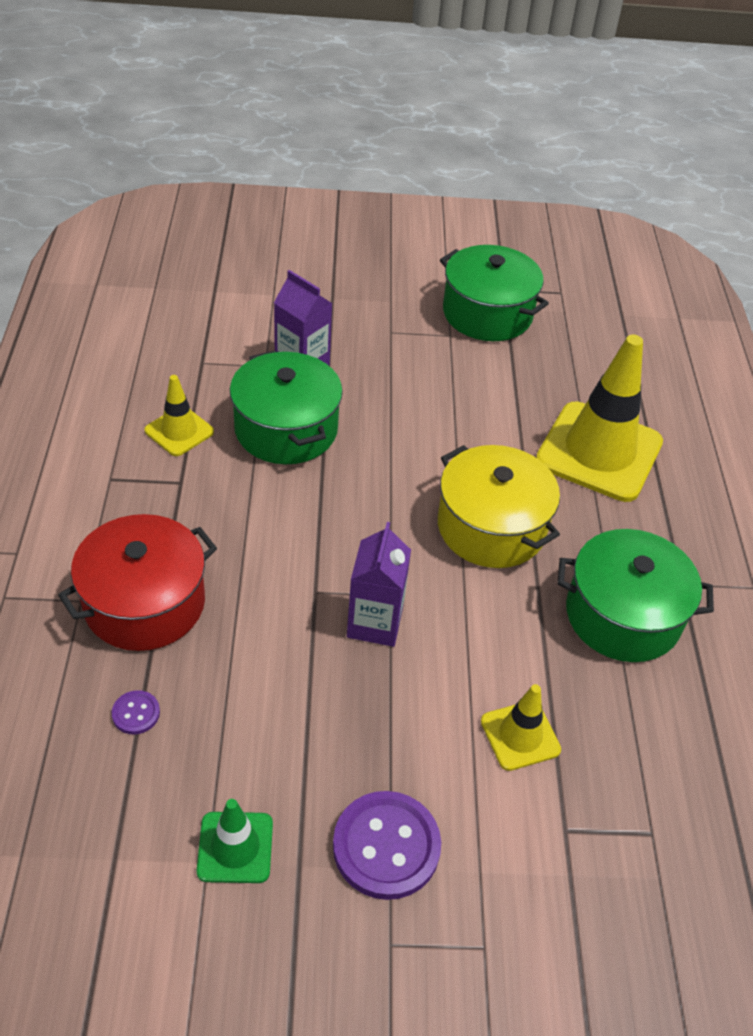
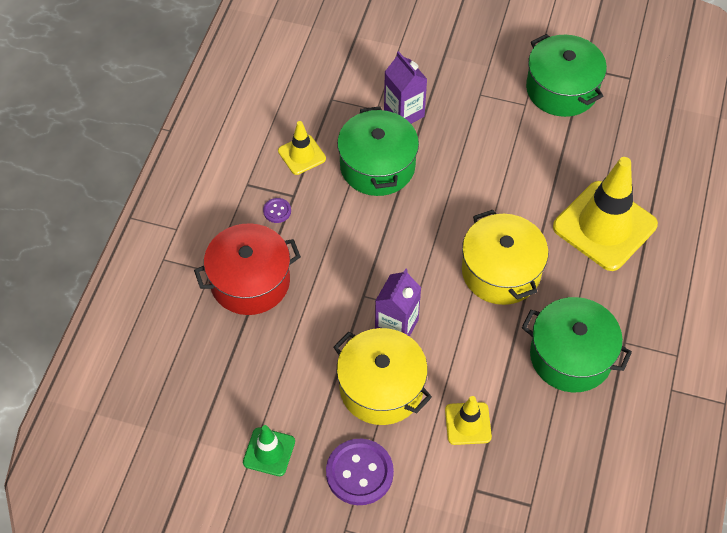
camera: 20 degrees right, 10 degrees up
purple button [112,690,160,734] -> purple button moved to [263,198,291,223]
none -> yellow pot [334,328,432,425]

